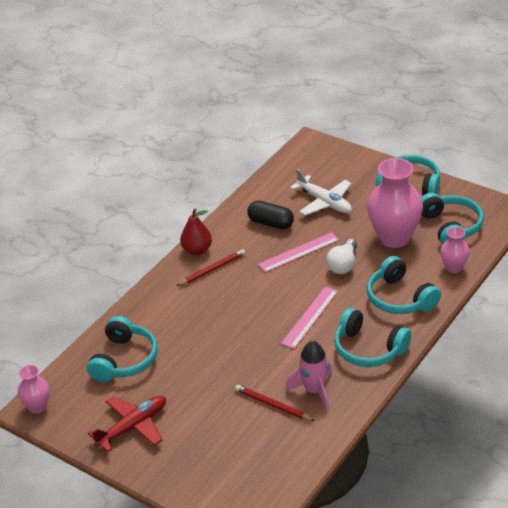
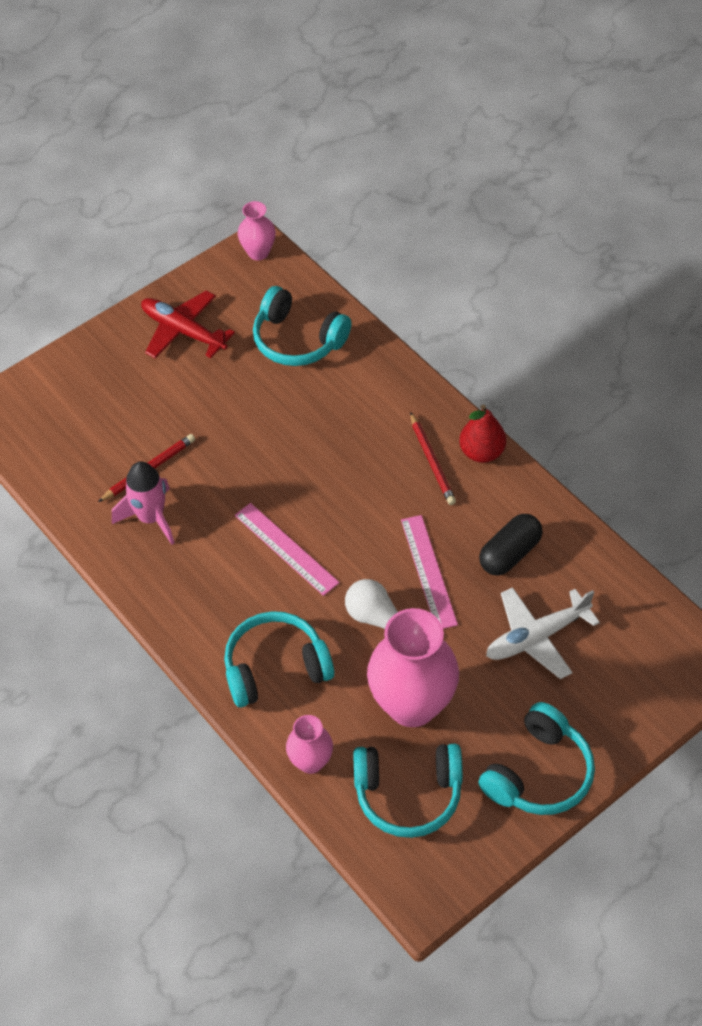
camera: 105 degrees right, 15 degrees up
red plane [88,396,166,452] -> red plane turned 150 degrees clockwise [141,290,235,358]
turquoise headphones [334,308,411,367] -> none

